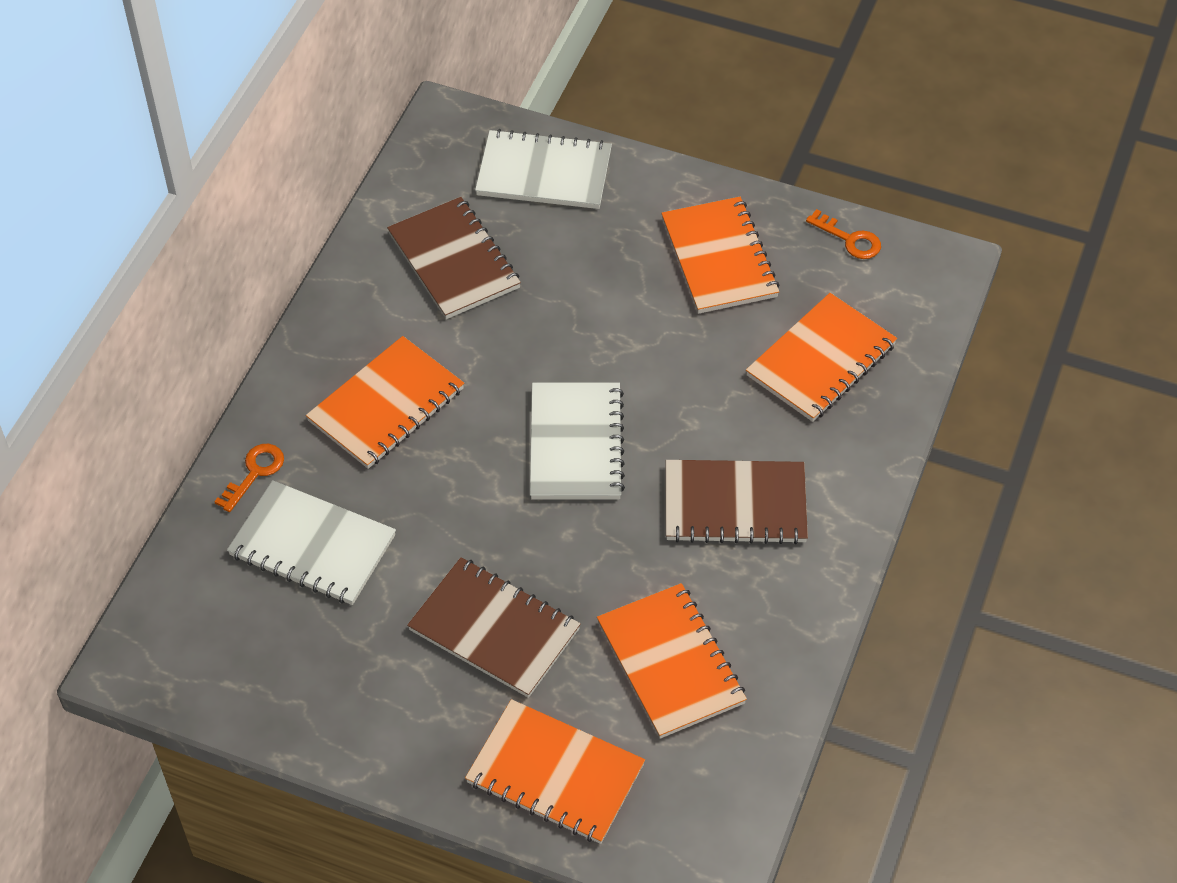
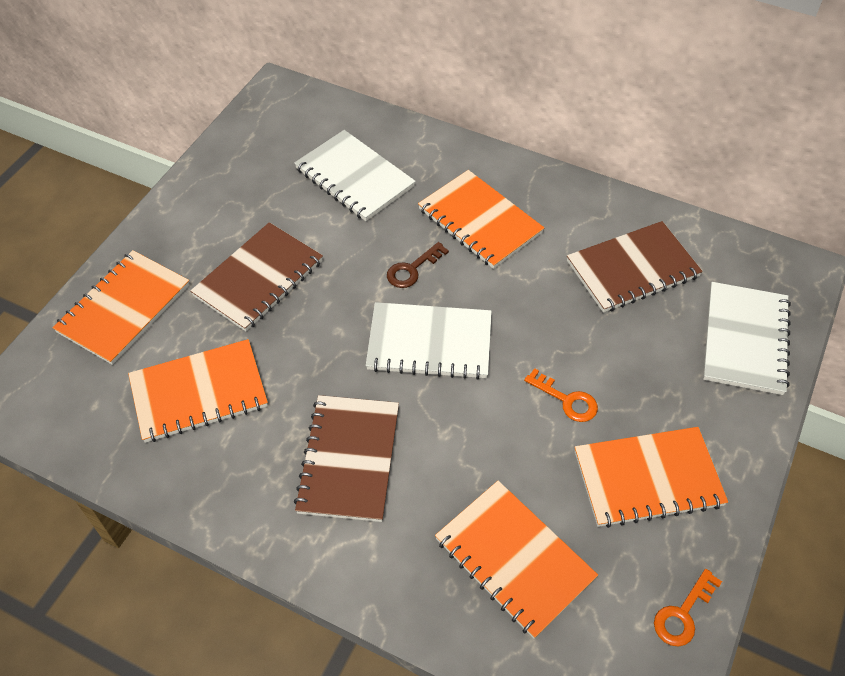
camera: 95 degrees right, 0 degrees up
orange key [214,444,284,512] -> orange key moved to [524,368,598,422]
white notebook [227,480,396,605] -> white notebook turned 75 degrees counterclockwise [295,130,416,221]
none -> brown key [387,242,449,288]

